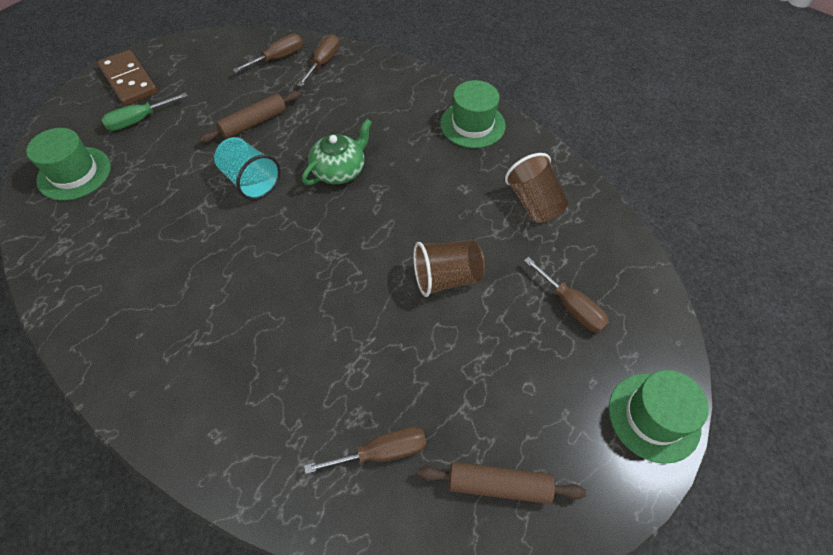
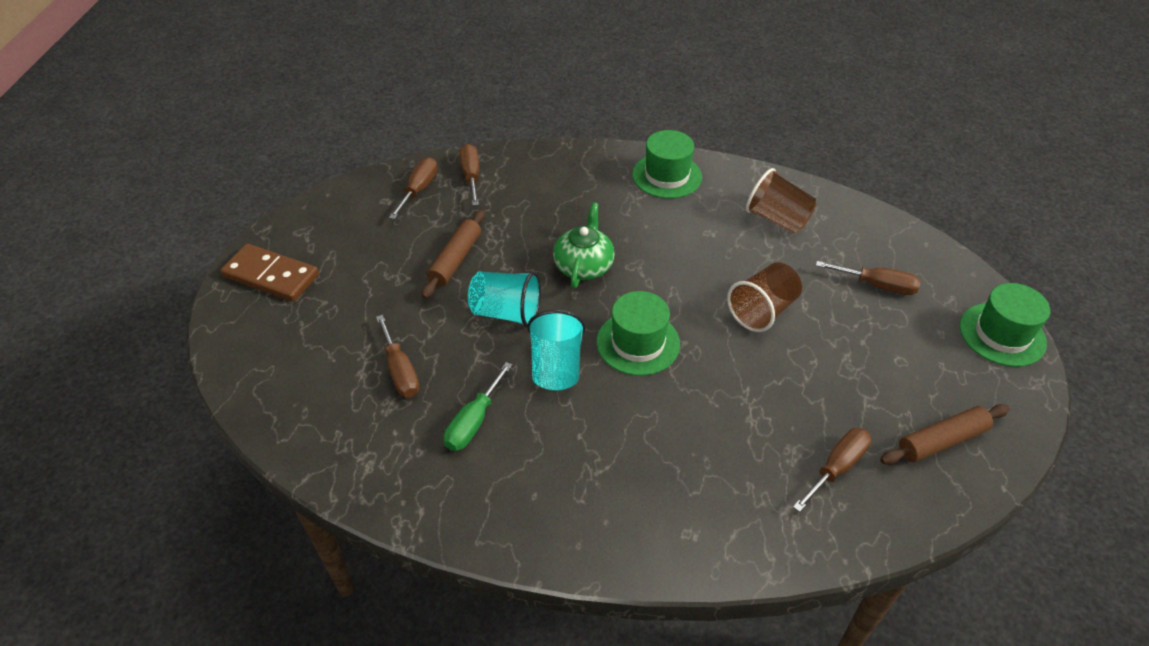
camera: 30 degrees left, 10 degrees down
green hat [26,128,111,201] -> green hat moved to [597,291,680,376]
green screwdriver [101,92,187,131] -> green screwdriver moved to [444,362,512,451]
none -> brown screwdriver [376,315,419,397]
none -> turquoise cup [527,310,585,391]

